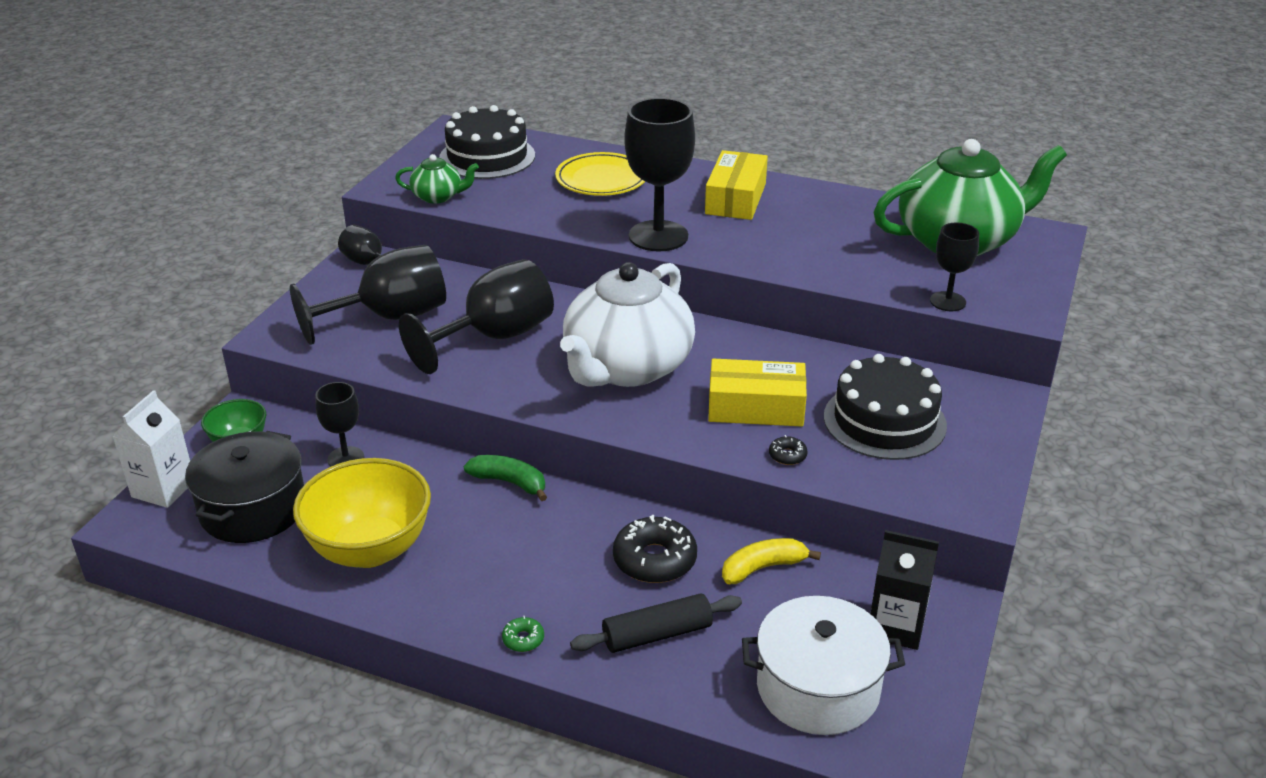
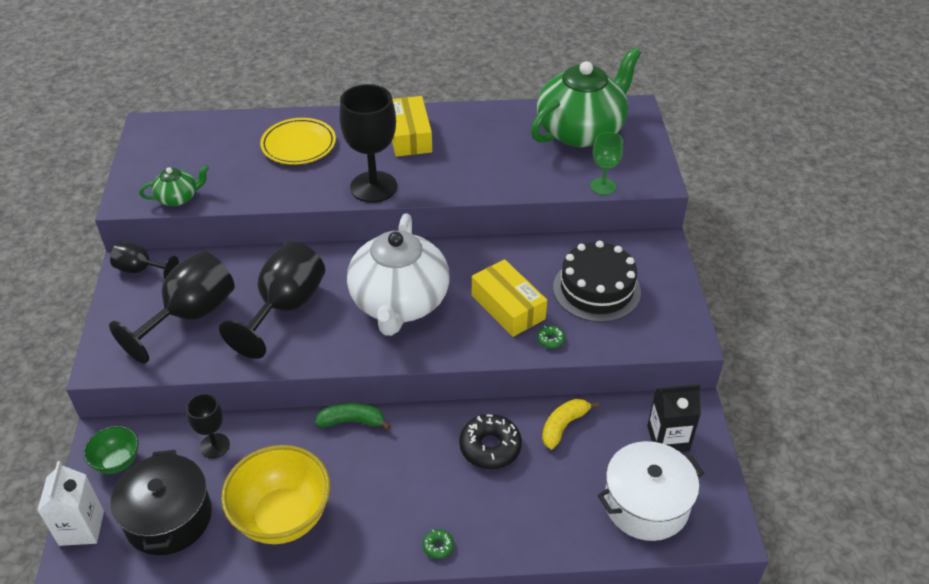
camera: 25 degrees left, 10 degrees up
black cake [439,105,535,179] -> none
black rolling pin [570,593,742,653] -> none
yellow box [708,359,807,427] -> yellow box turned 75 degrees clockwise [472,259,547,337]
black donut [769,435,808,465] -> green donut [537,326,565,349]
black goblet [930,223,979,311] -> green goblet [590,132,623,195]

